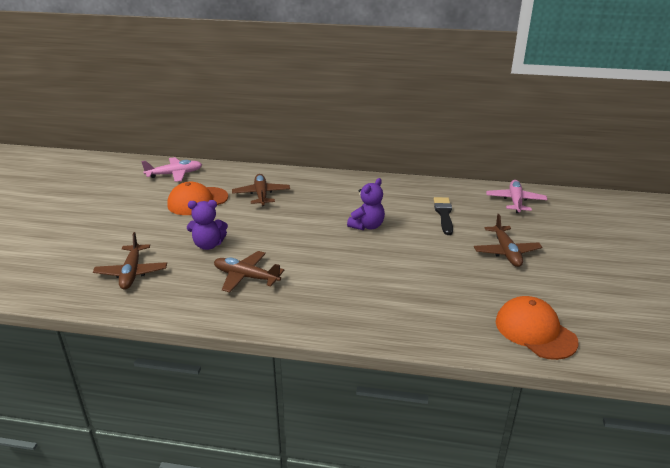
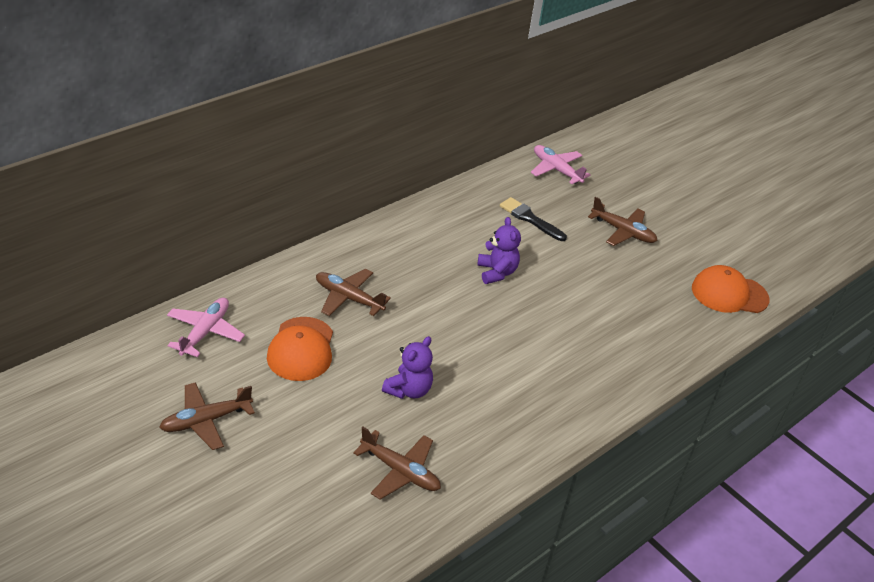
camera: 55 degrees left, 10 degrees up
brown plane [214,251,285,293] -> brown plane moved to [159,382,255,450]

